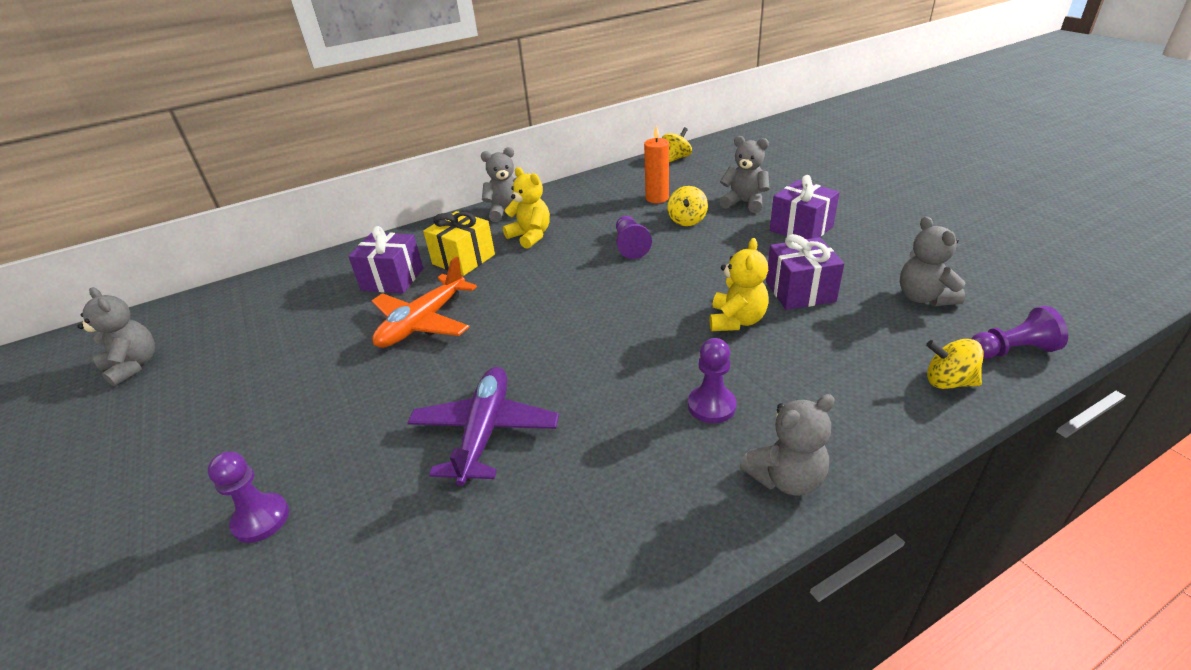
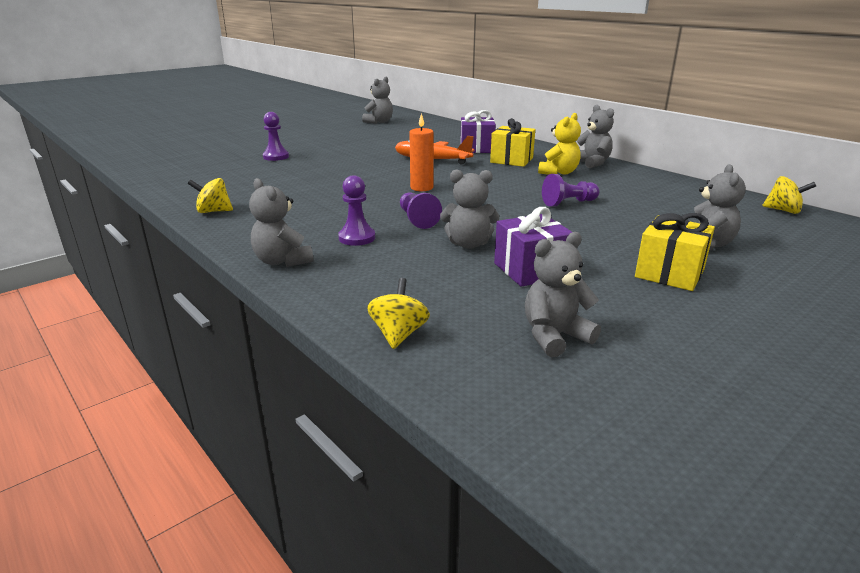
camera: 75 degrees right, 10 degrees down
purple plane [407,367,559,486] -> none
orange candle [644,125,669,203] -> orange candle moved to [409,113,434,191]
yellow spinning top [667,186,708,226] -> yellow spinning top moved to [187,178,233,213]
yellow teddy bear [710,238,769,331] -> grey teddy bear [440,169,499,249]
purple gift [770,175,840,239] -> yellow gift [635,213,715,291]
purple pawn [971,306,1068,359] -> purple pawn moved to [400,192,442,229]

